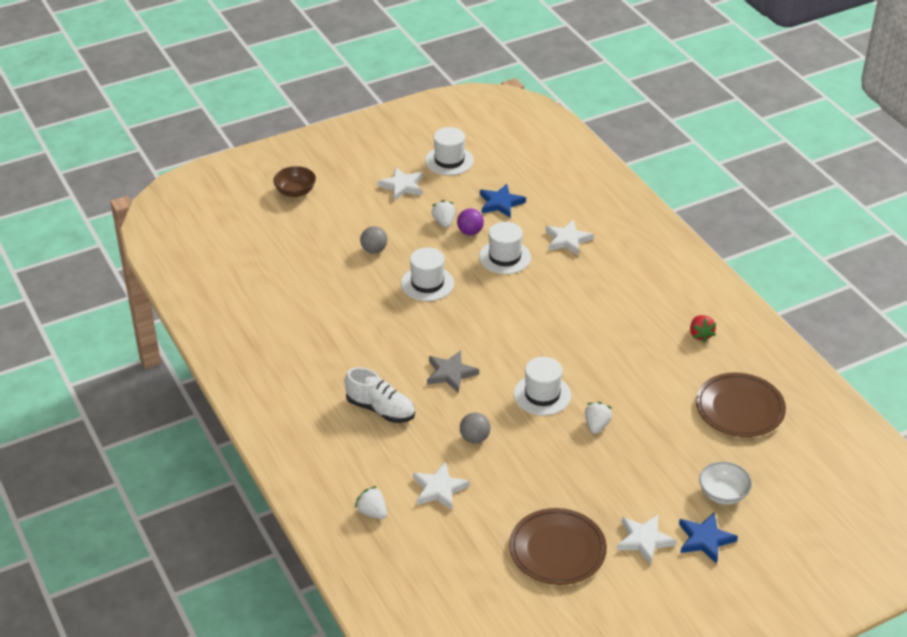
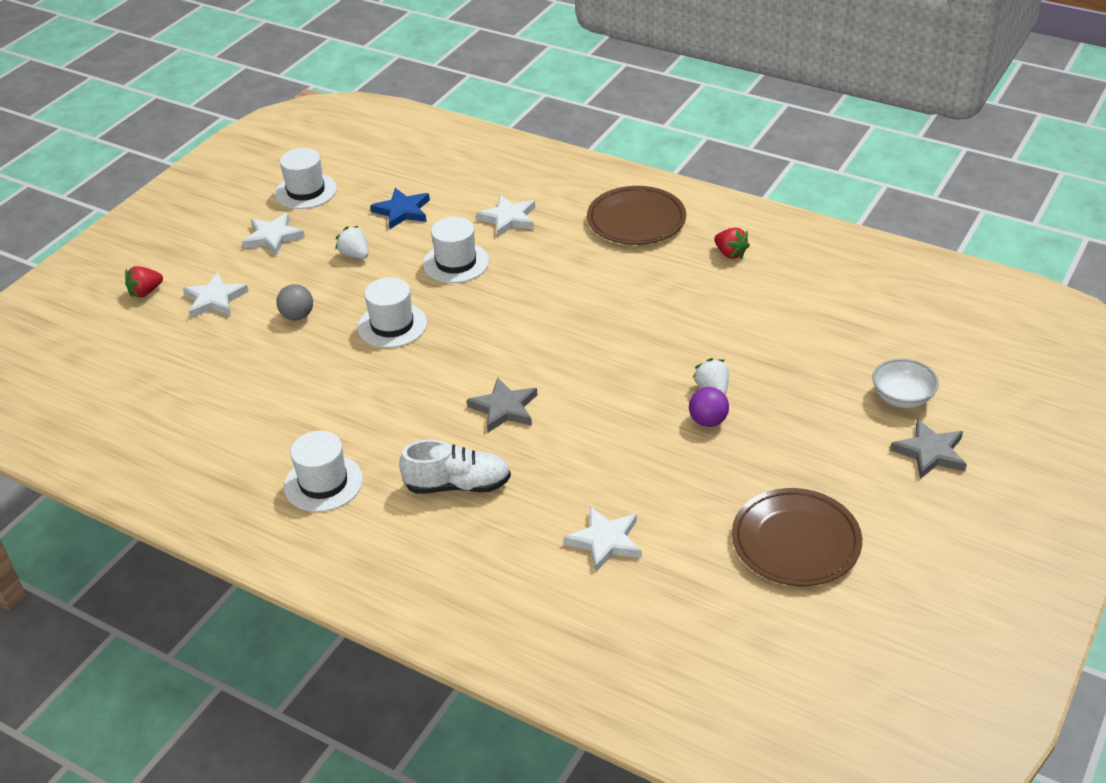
camera: 30 degrees left, 0 degrees up
brown bowl [273,166,316,197] -> red strawberry [125,266,163,298]
white strawberry [355,486,387,519] -> none
purple ball [457,209,484,235] -> purple ball moved to [689,387,729,427]
grey ball [460,413,491,443] -> none
white hat [514,357,571,416] -> white hat moved to [284,431,363,512]
white star [617,514,677,565] -> white star moved to [183,272,249,318]
blue star [679,513,738,564] -> grey star [890,419,967,479]
brown plate [696,373,786,437] -> brown plate moved to [587,186,686,245]

